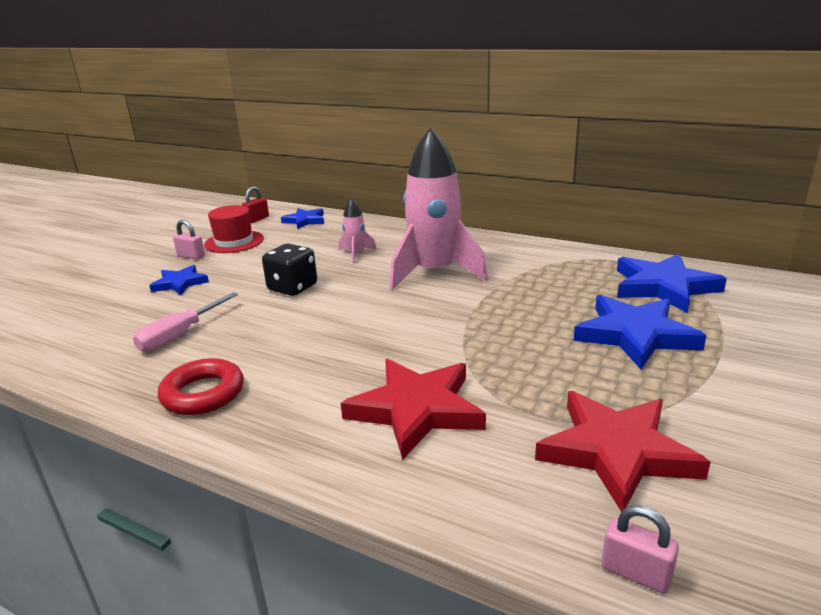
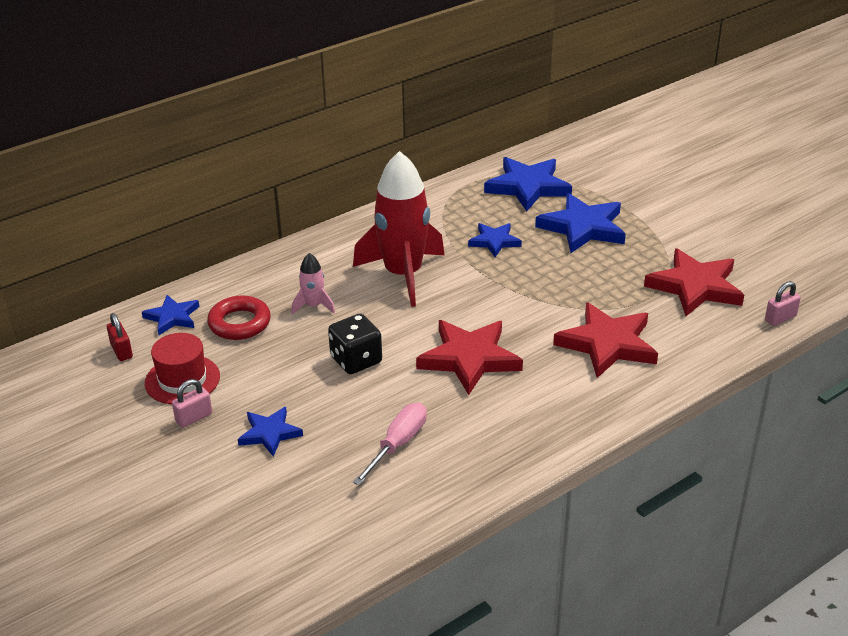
camera: 65 degrees left, 10 degrees up
pink screwdriver [133,292,238,351] -> pink screwdriver turned 120 degrees counterclockwise [353,403,427,486]
red ring [158,358,244,415] -> red ring moved to [207,295,271,340]
pink rocket [390,128,488,290] -> red rocket [353,151,445,307]
none -> red star [416,320,523,395]
none -> blue star [468,223,522,257]

